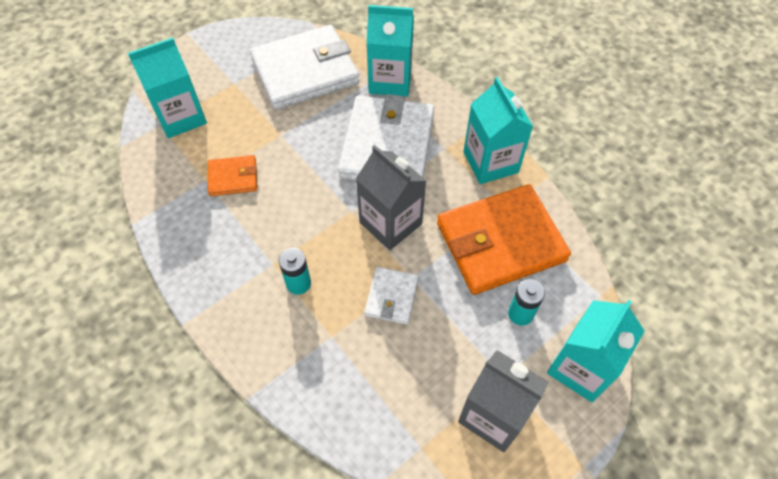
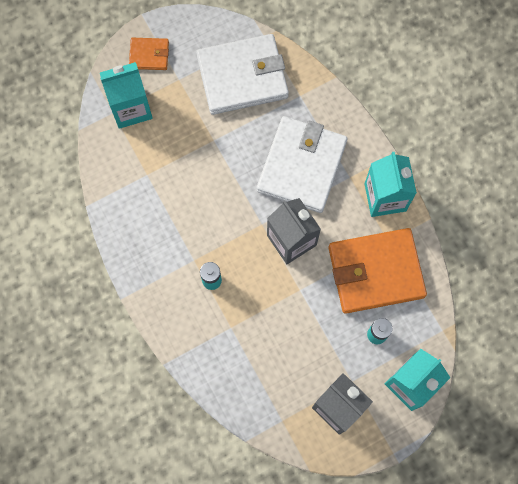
camera: 10 degrees right, 15 degrees up
orange wallet [208,155,257,196] -> orange wallet moved to [129,38,169,70]
white wallet [364,267,419,325] -> none
turquoise carton [367,5,414,97] -> none

